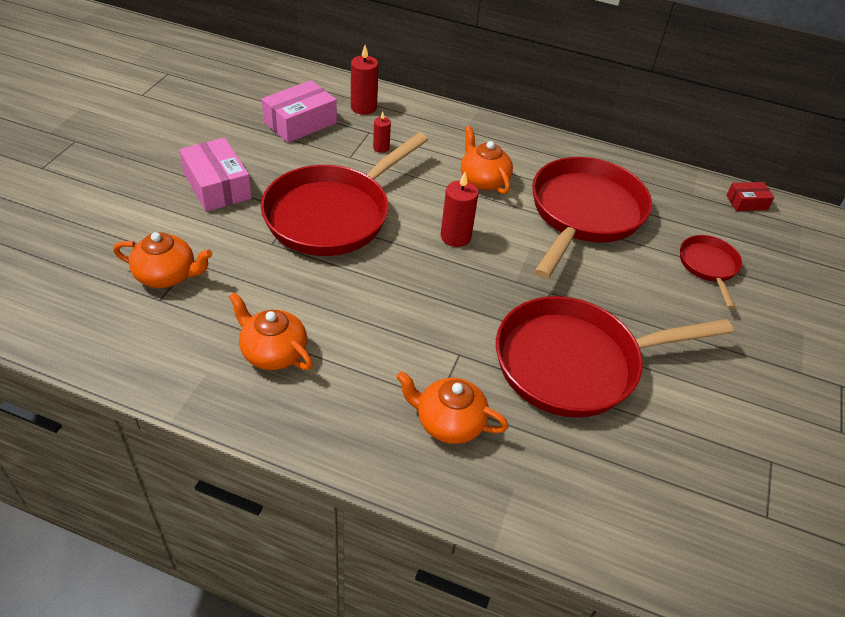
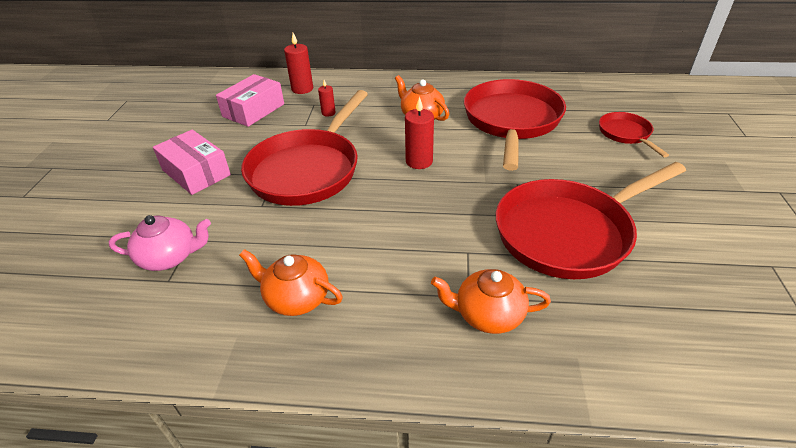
camera: 10 degrees left, 5 degrees down
orange teapot [113,232,212,288] -> pink teapot [109,215,211,271]
red box [726,182,774,211] -> none

